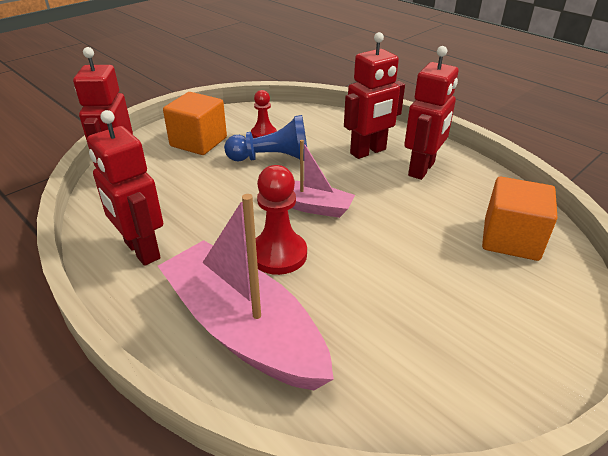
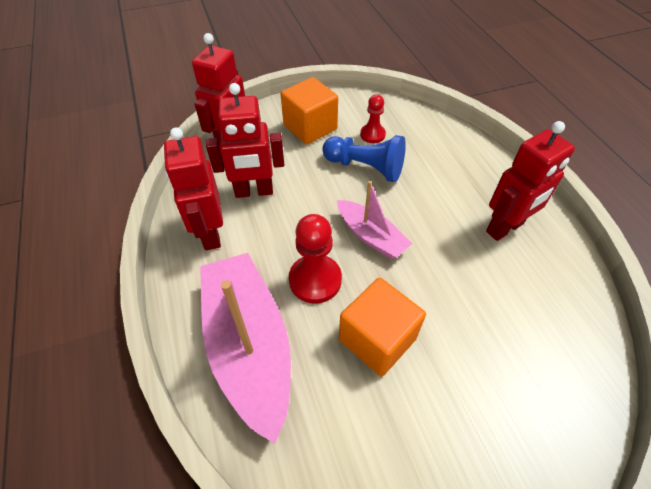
camera: 25 degrees right, 15 degrees up
red robot [344,32,405,159] -> red robot moved to [206,83,284,198]
orange cube [482,177,557,261] -> orange cube moved to [339,278,426,376]

